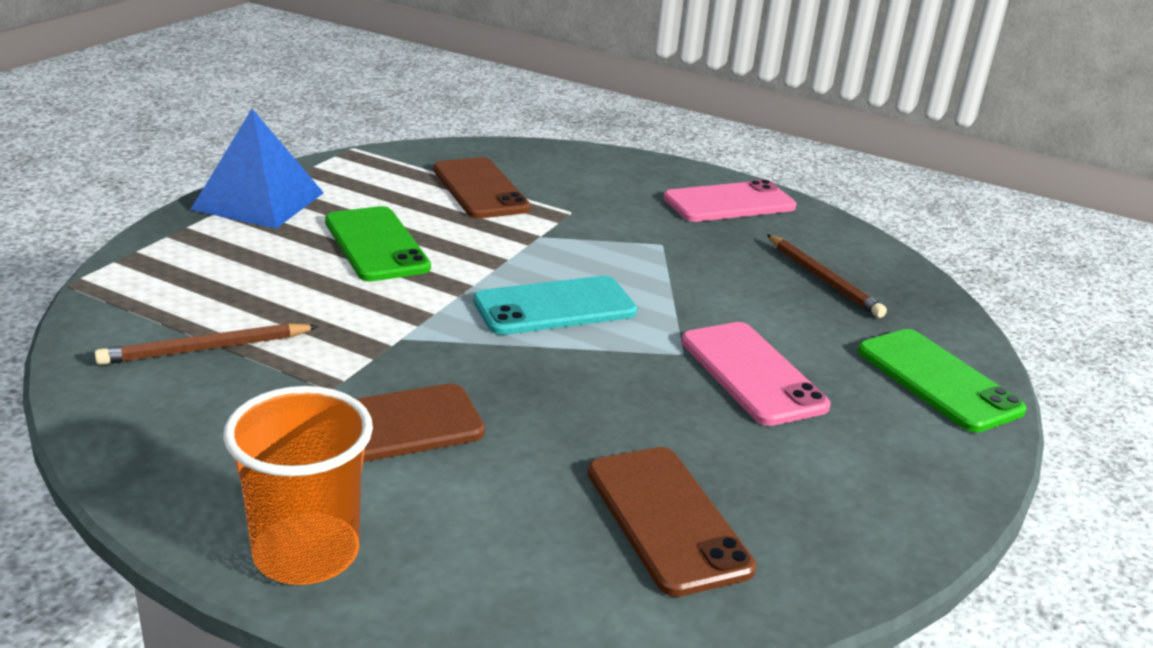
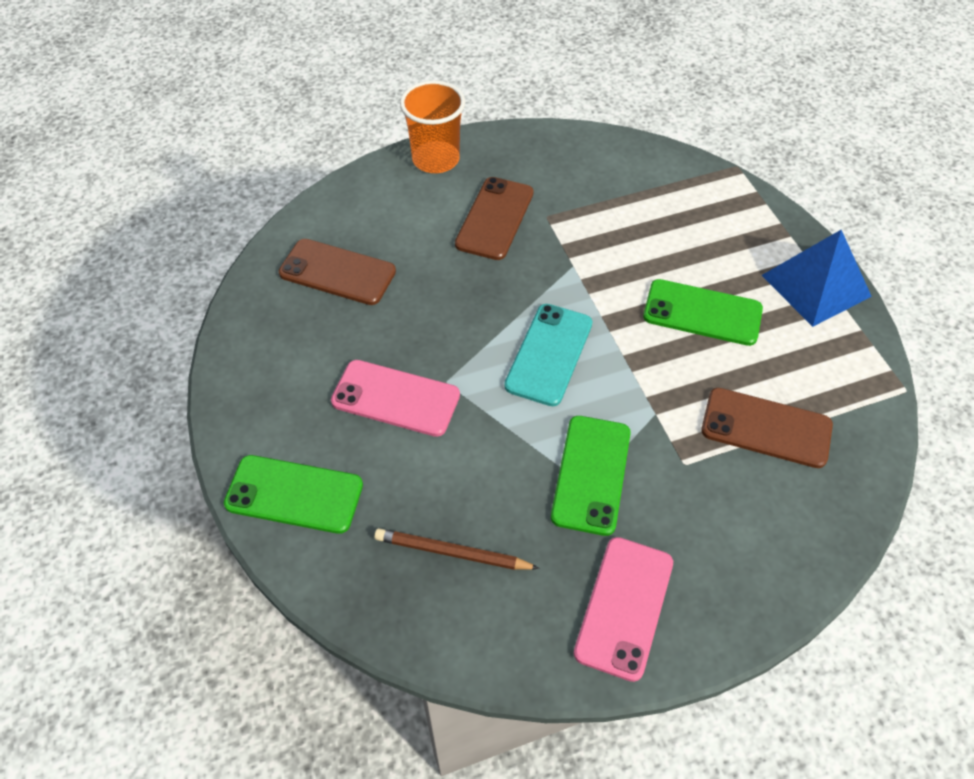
camera: 135 degrees right, 25 degrees up
brown pencil [95,323,319,365] -> none
none -> green phone [551,416,631,536]

